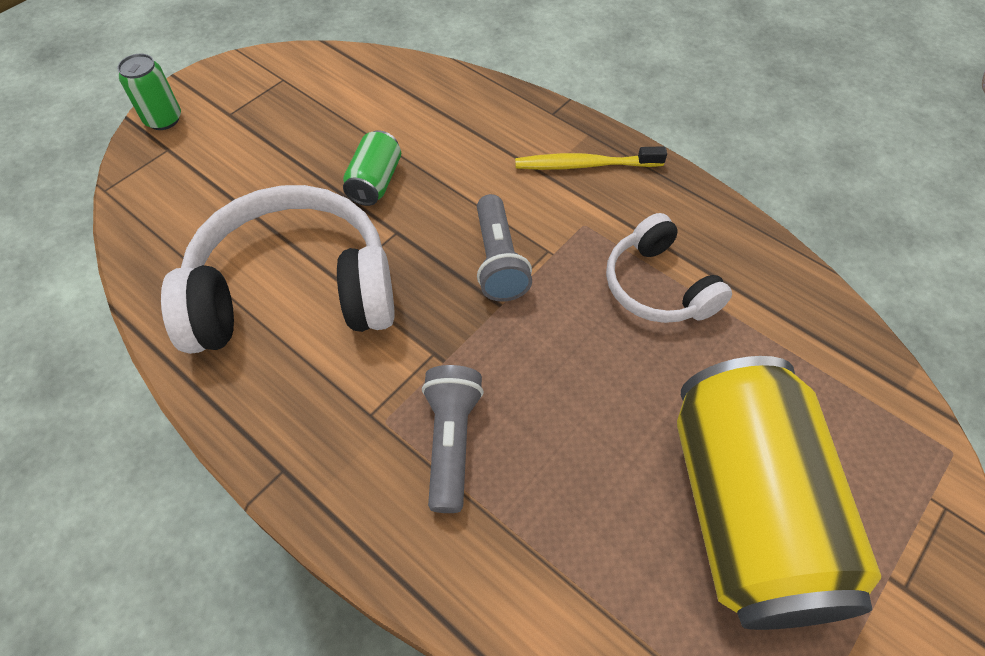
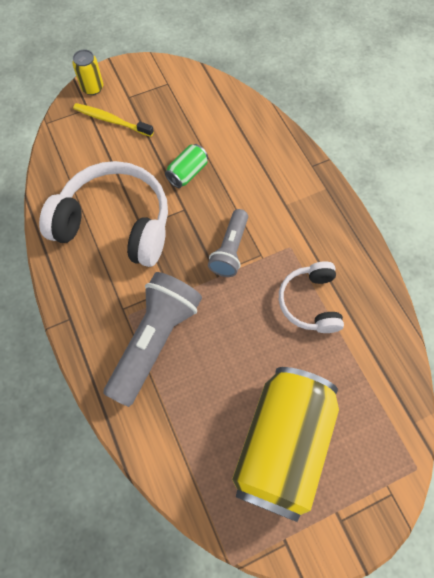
camera: 25 degrees right, 10 degrees up
green can [117,54,181,130] -> yellow can [72,49,103,95]
grey flashlight [422,365,484,513] -> grey flashlight [104,272,202,407], size x1.69
yellow toothbrush [515,146,667,170] -> yellow toothbrush moved to [73,103,154,137]

